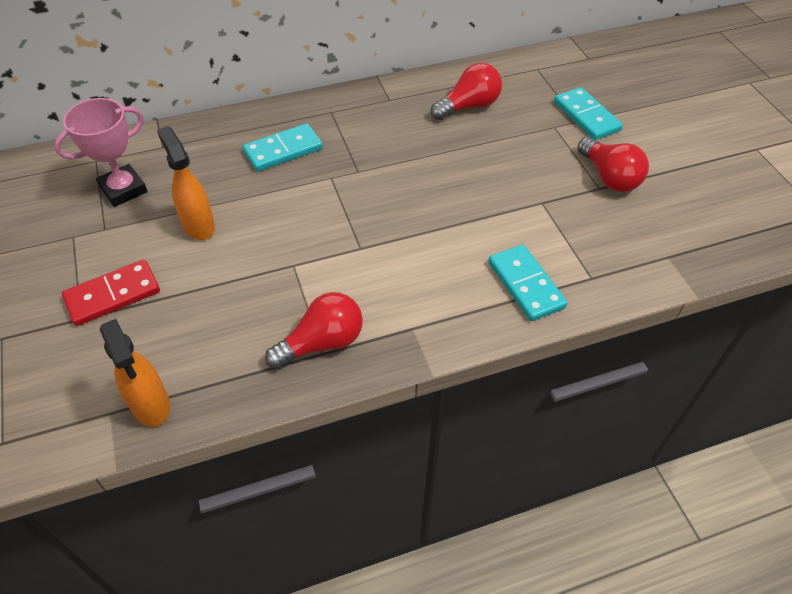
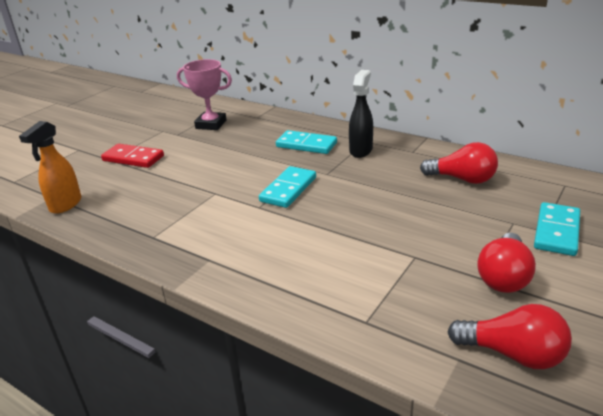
camera: 55 degrees right, 20 degrees down
orange spray bottle [157,126,215,240] -> none
red light bulb [265,292,363,369] -> red light bulb moved to [447,304,572,369]
turquoise domino [488,244,568,321] -> turquoise domino moved to [259,166,316,208]
none -> black spray bottle [349,70,373,158]

